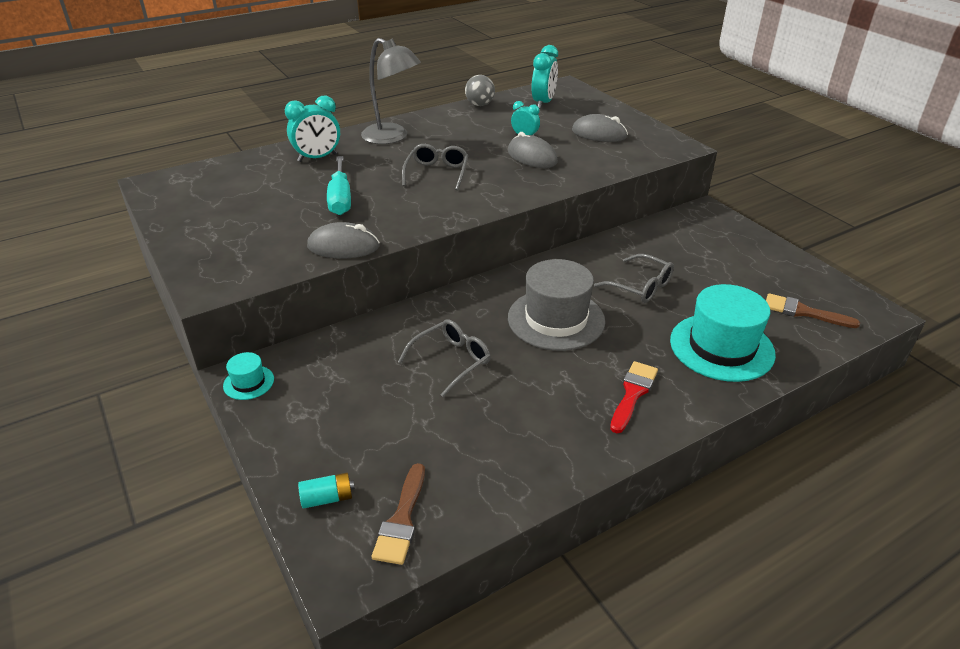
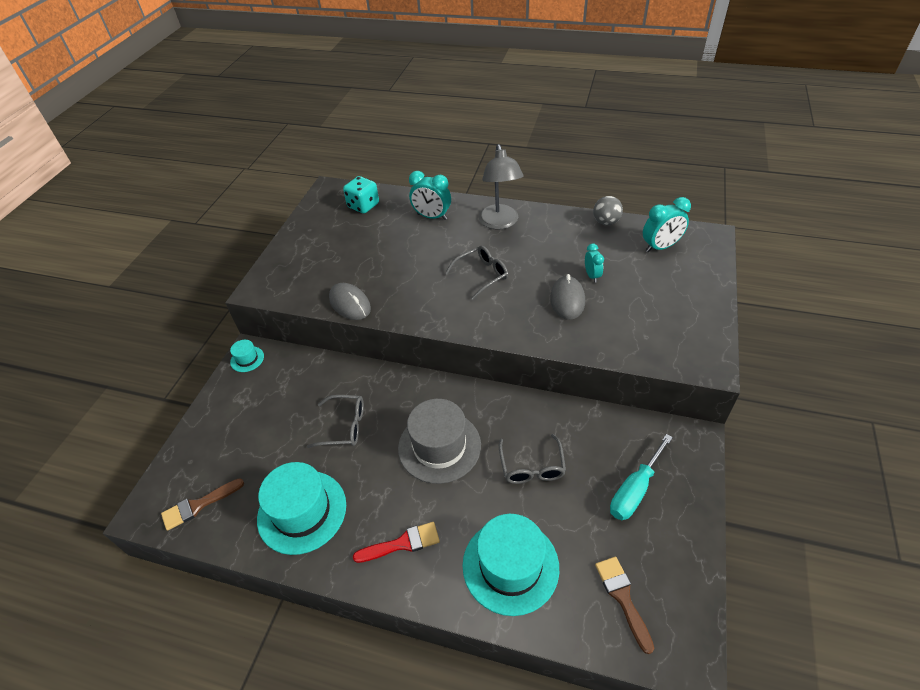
camera: 50 degrees right, 10 degrees up
turquoise battery [298,473,355,509] -> none
turquoise screwdriver [327,156,351,215] -> turquoise screwdriver moved to [610,434,673,520]
grey mouse [572,114,628,142] -> none
none -> turquoise hat [257,462,346,555]
none -> turquoise dice [343,176,379,213]

